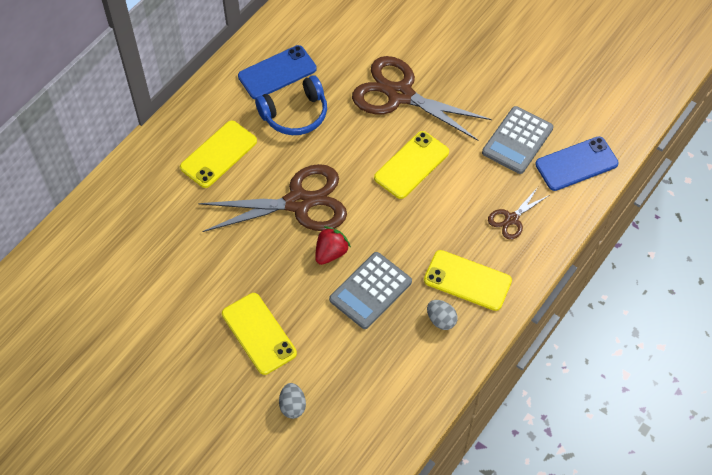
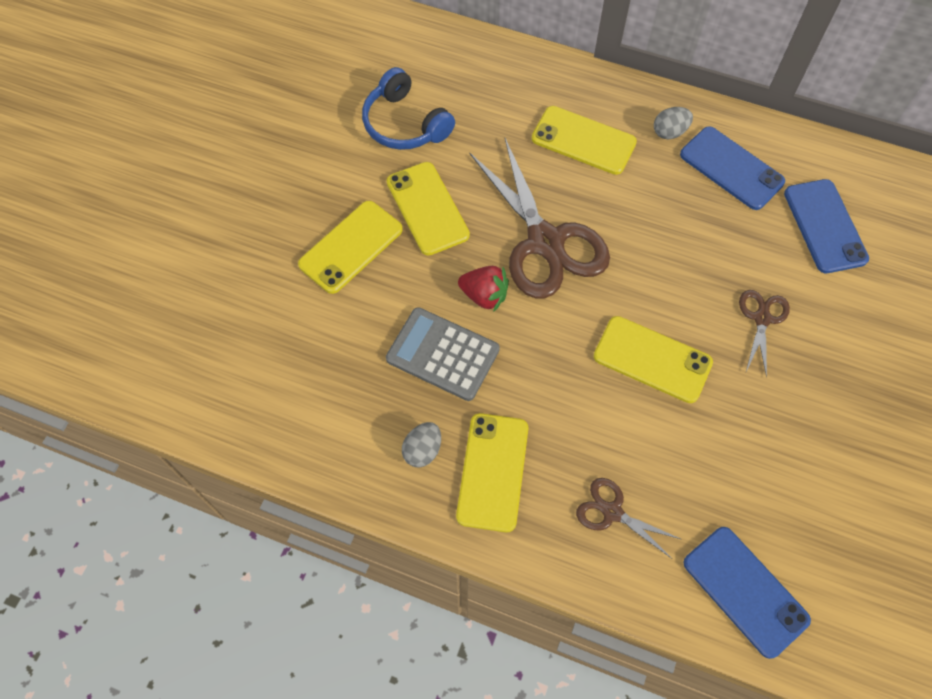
camera: 75 degrees right, 5 degrees up
blue headphones [255,75,327,135] -> blue headphones moved to [362,67,455,150]
grey egg [279,383,306,419] -> grey egg moved to [654,107,693,139]
brown scissors [352,56,491,141] -> brown scissors [739,290,790,378], size x0.47
grey calculator [482,106,553,174] -> none
none -> yellow phone [386,162,470,255]
none -> blue phone [784,179,869,273]

